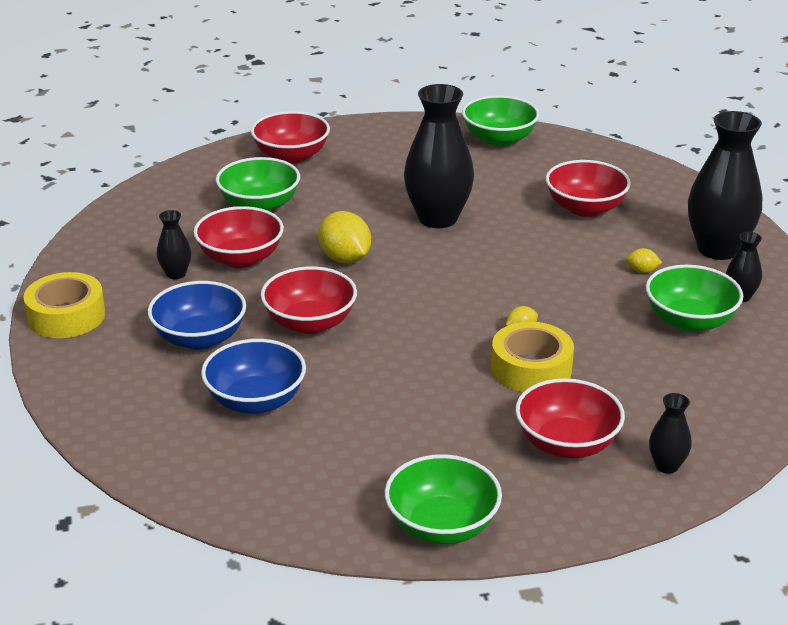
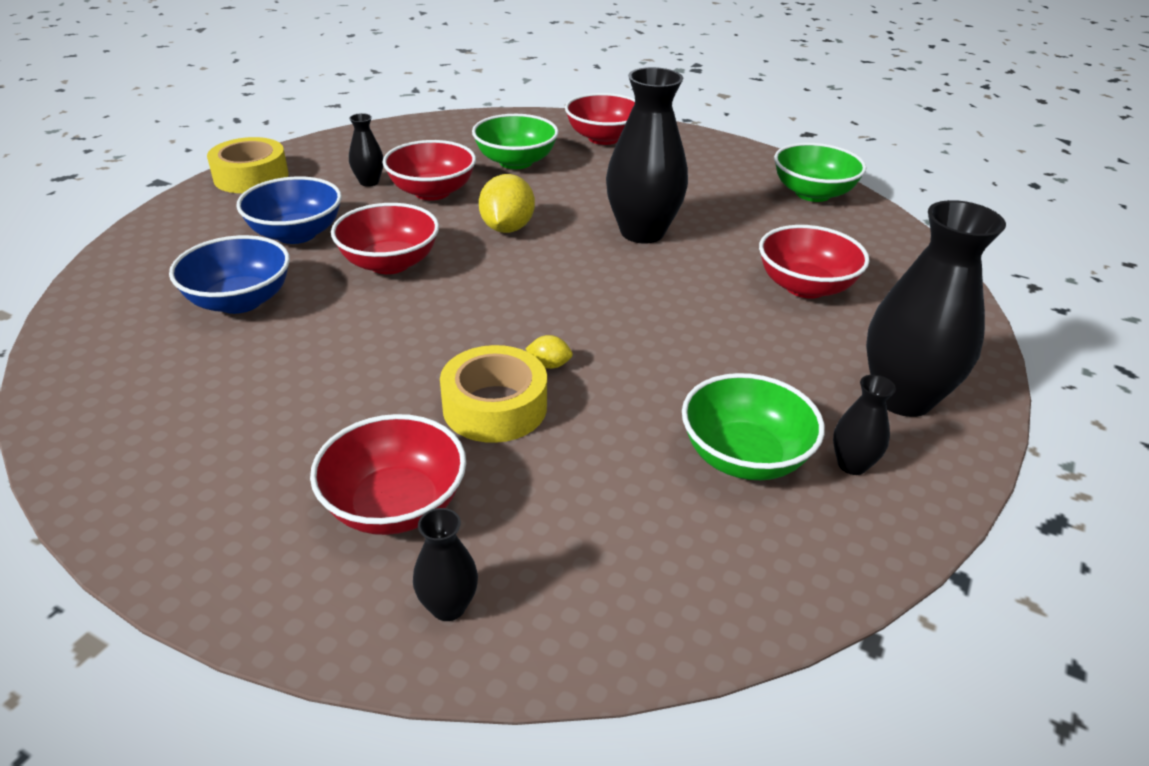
camera: 40 degrees right, 5 degrees up
green bowl [385,454,502,544] -> none
yellow lemon [626,248,662,273] -> none

